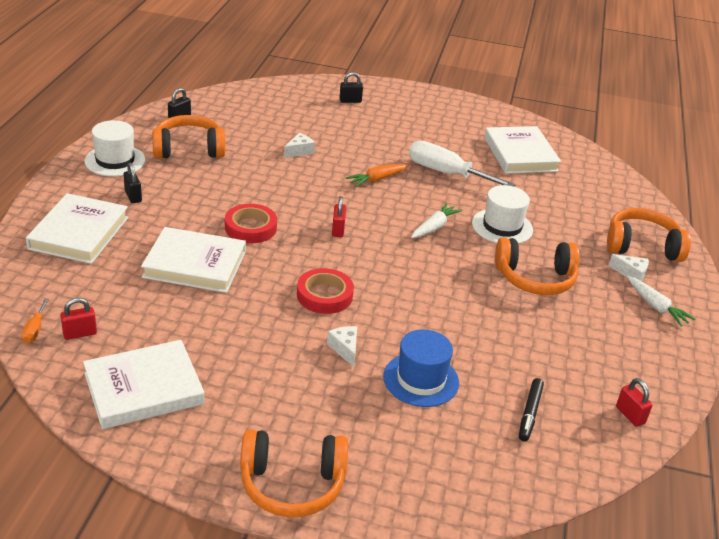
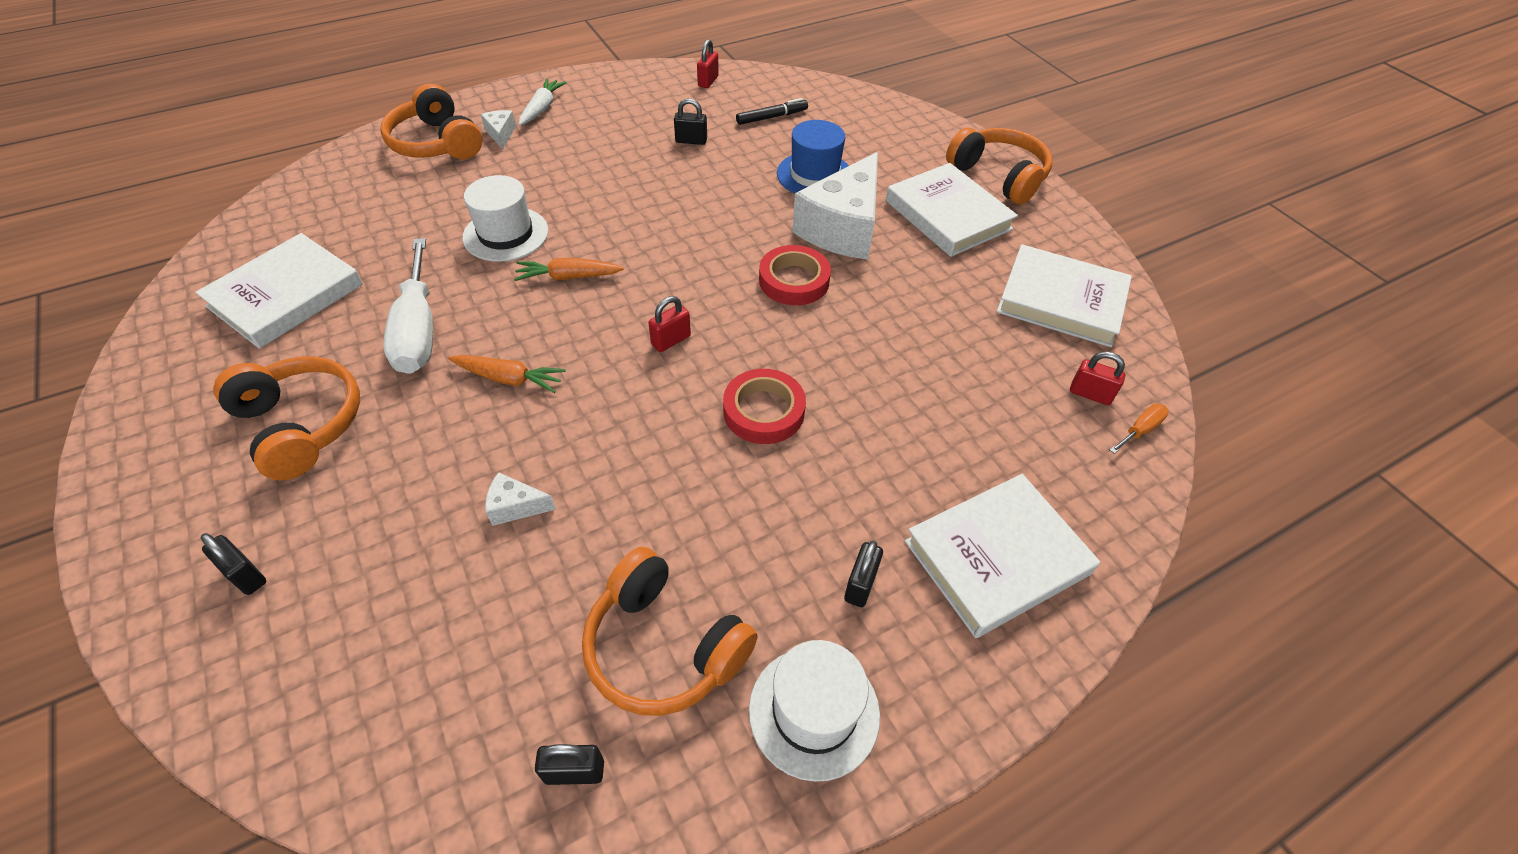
camera: 130 degrees left, 15 degrees up
white book [141,227,246,293] -> white book moved to [886,163,1018,257]
white cheese [327,326,357,367] -> white cheese [792,152,878,260], size x2.42
white carrot [411,203,462,238] -> orange carrot [514,258,624,281]
orange headphones [495,237,580,295] -> orange headphones moved to [213,356,360,480]
none -> black padlock [674,98,707,145]

